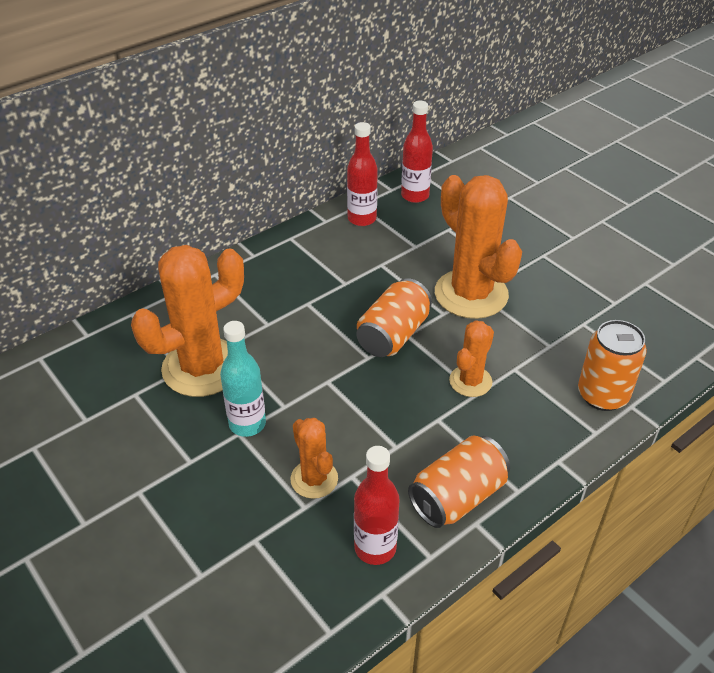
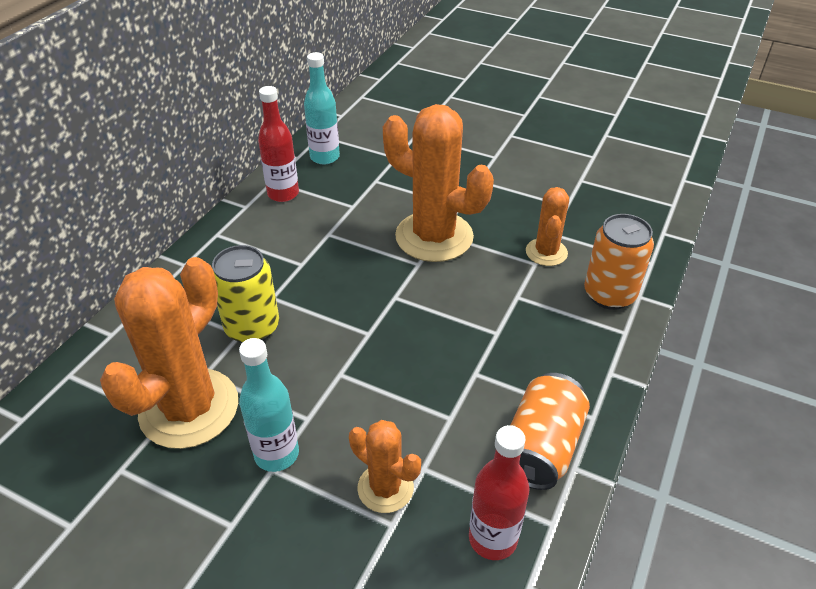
camera: 25 degrees left, 0 degrees up
orange can [357,278,432,357] -> none
red bottle [401,101,433,203] -> turquoise bottle [304,52,340,164]
orange cactus [449,320,494,397] -> orange cactus moved to [526,187,569,266]
none -> yellow can [212,245,279,343]

